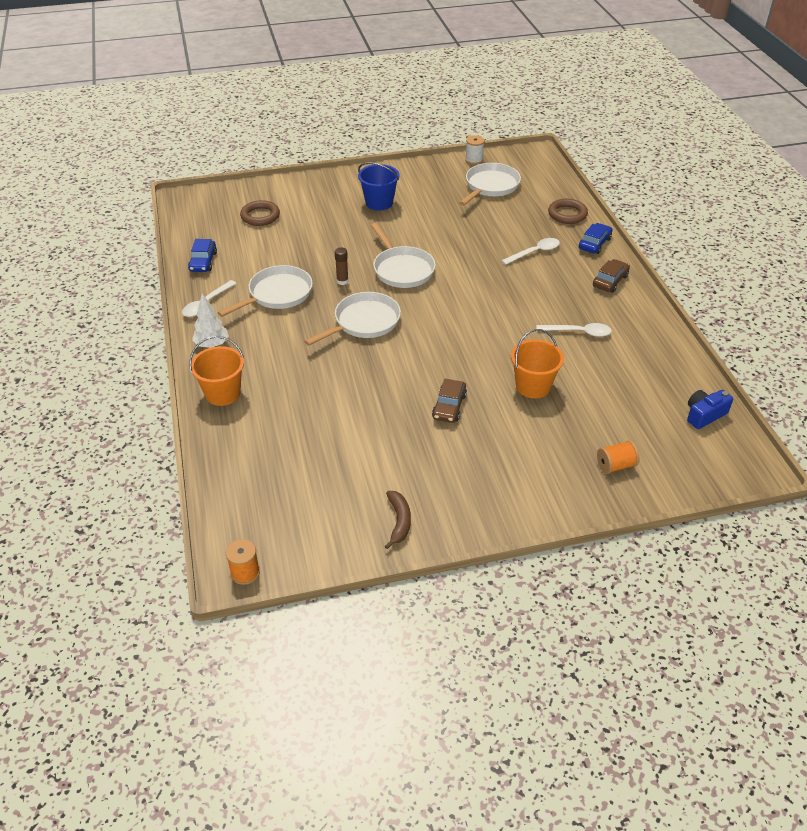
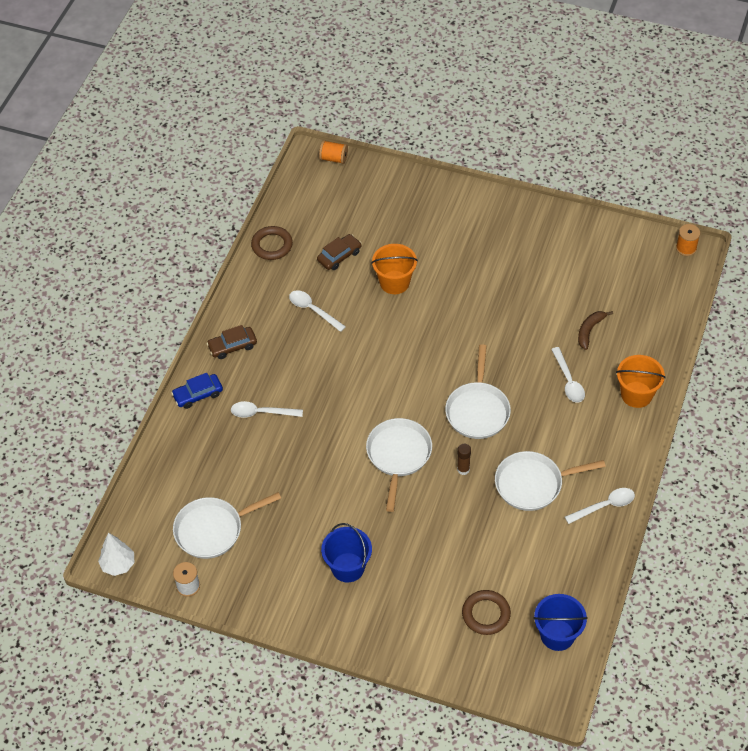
camera: 145 degrees left, 10 degrees up
blue car [188,239,217,272] -> none
white tree [192,294,229,348] -> white tree moved to [98,533,134,576]
white pan [304,292,401,346] -> white pan turned 75 degrees counterclockwise [445,344,511,439]
brown banana [385,491,411,549] -> brown banana moved to [578,311,613,350]
brown car [432,379,467,423] -> brown car moved to [317,234,362,270]
brown ring [548,199,588,224] -> brown ring moved to [251,226,293,260]
orange spool [597,441,640,474] -> orange spool moved to [319,140,348,164]
blue camera [687,390,733,429] -> none
none -> blue bucket [533,594,588,651]
none -> white spoon [551,347,585,403]

